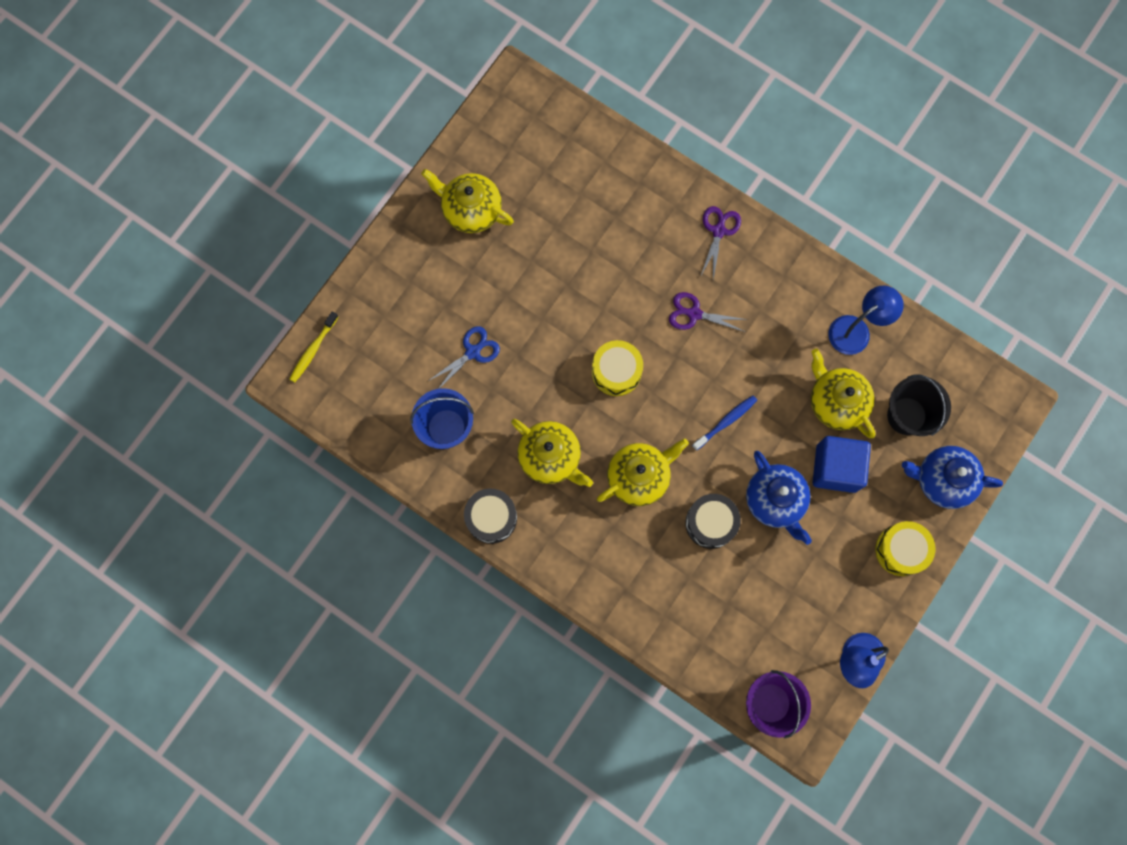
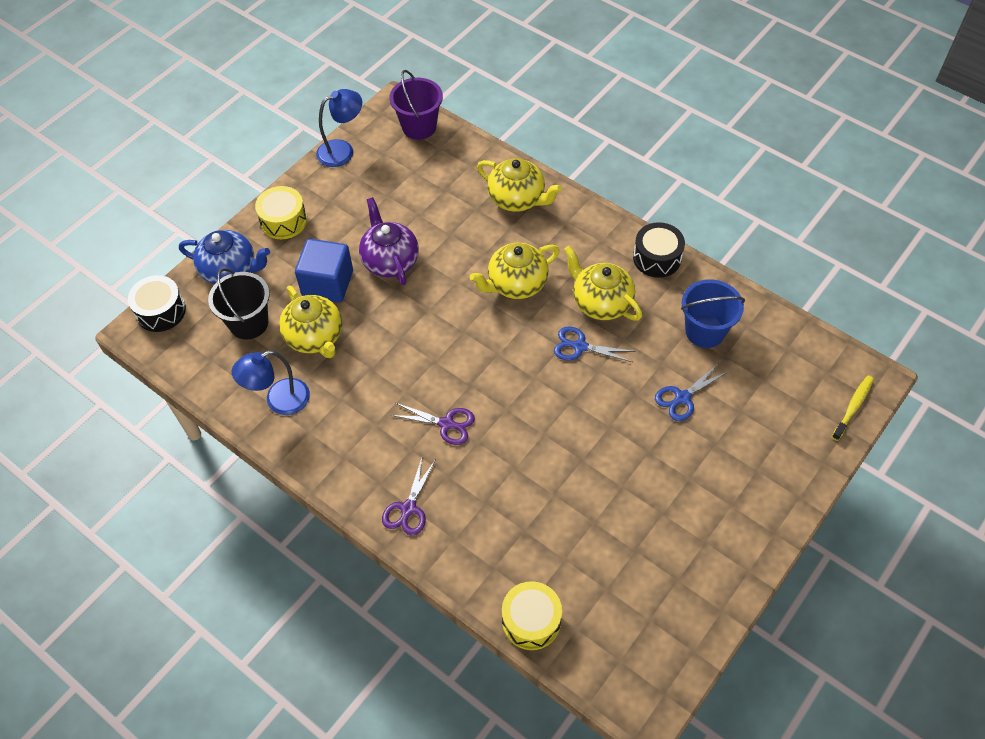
camera: 175 degrees left, 20 degrees down
yellow teapot [421,169,514,233] -> yellow teapot moved to [477,158,562,212]
yellow drum [592,340,643,396] -> yellow drum moved to [502,581,562,650]
black drum [685,494,741,549] -> black drum moved to [128,275,186,332]
blue toothbrush [692,395,757,451] -> none
blue teapot [746,451,812,545] -> purple teapot [359,197,419,285]
none -> blue scissors [554,326,635,362]

